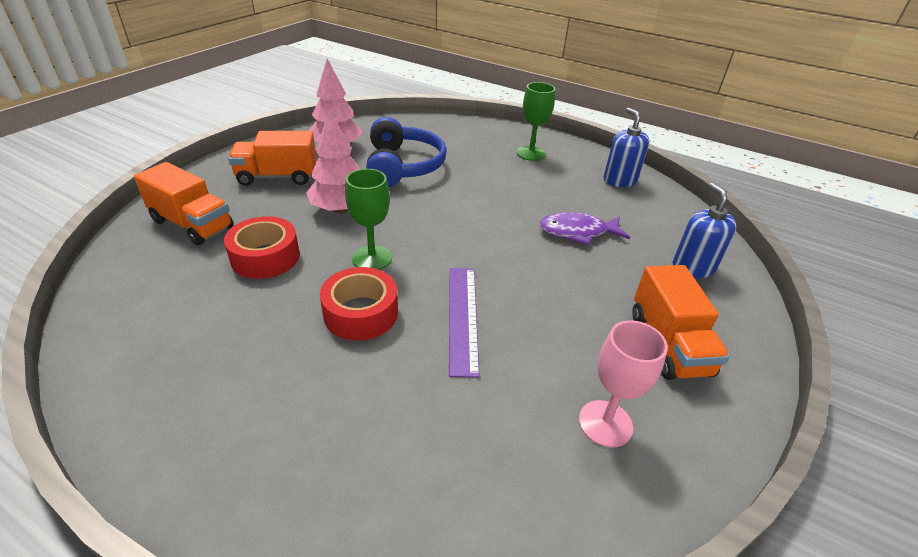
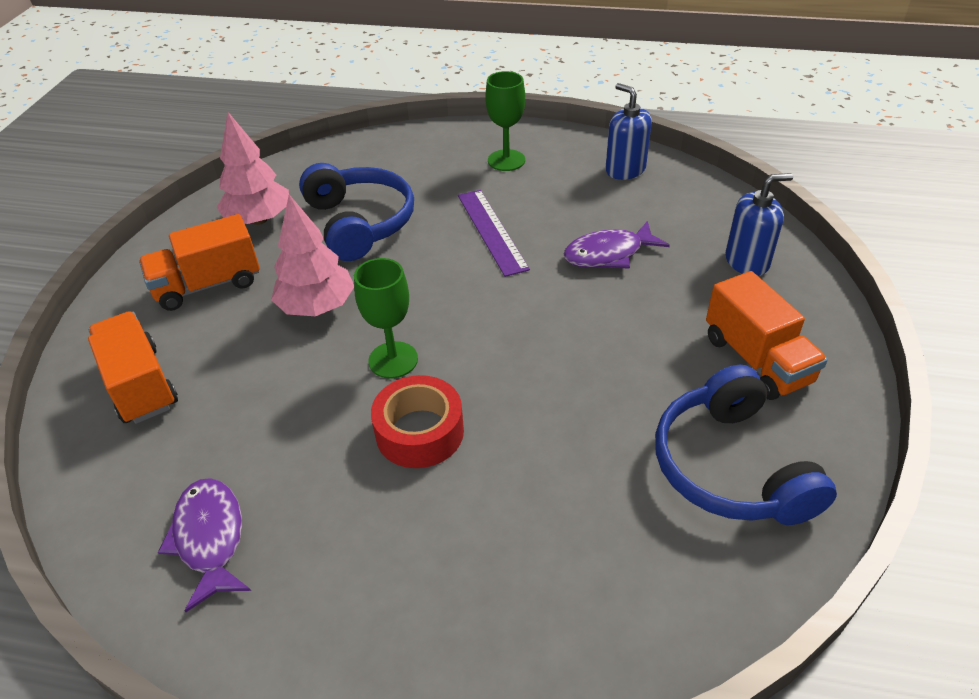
camera: 15 degrees left, 5 degrees up
orange truck [134,162,234,245] -> orange truck turned 135 degrees counterclockwise [88,311,178,424]
red tape [224,216,300,279] -> none
purple ruler [449,268,480,378] -> purple ruler moved to [458,190,530,277]
pink goblet [579,320,668,448] -> blue headphones [655,365,837,525]
blue soap dispenser [673,183,737,278] -> blue soap dispenser turned 105 degrees clockwise [725,173,793,276]
none -> purple fish [158,478,251,612]

